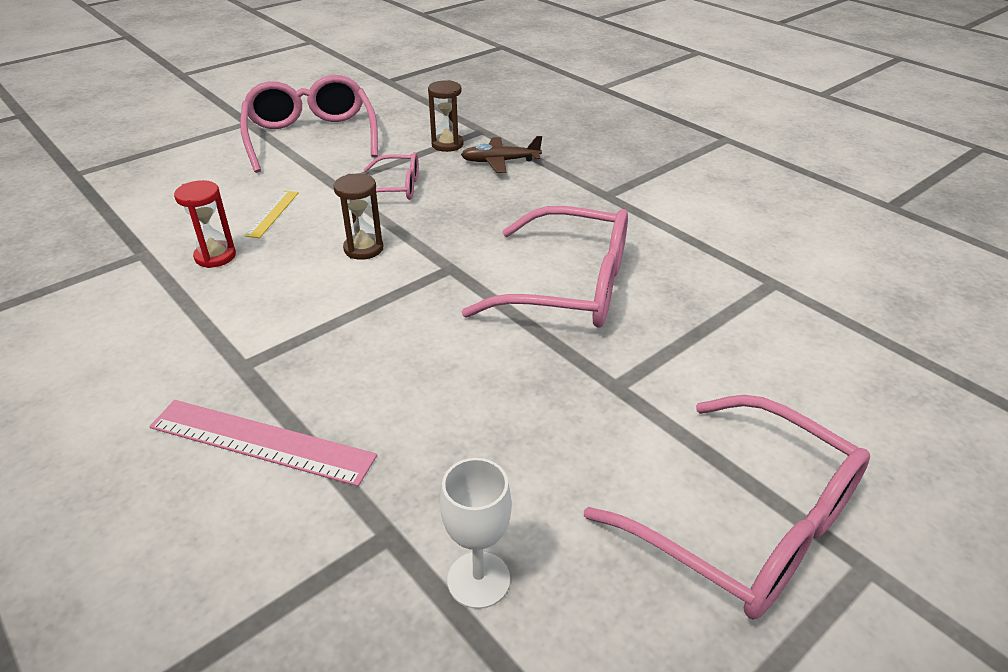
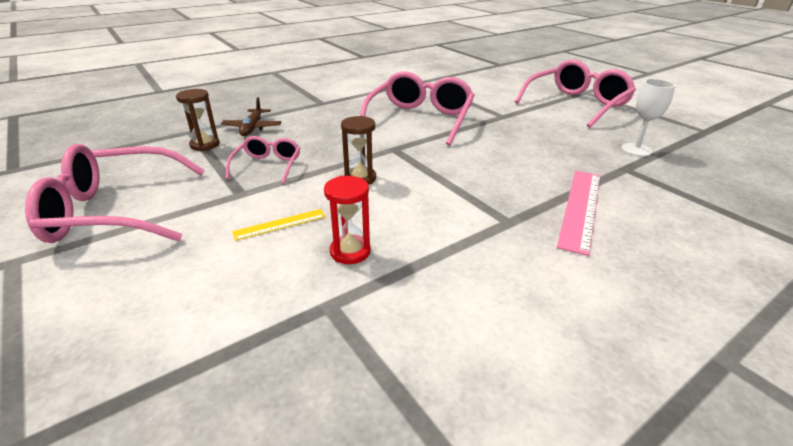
camera: 85 degrees left, 5 degrees down
yellow ruler [245,191,299,238] -> yellow ruler turned 45 degrees counterclockwise [232,209,326,241]

